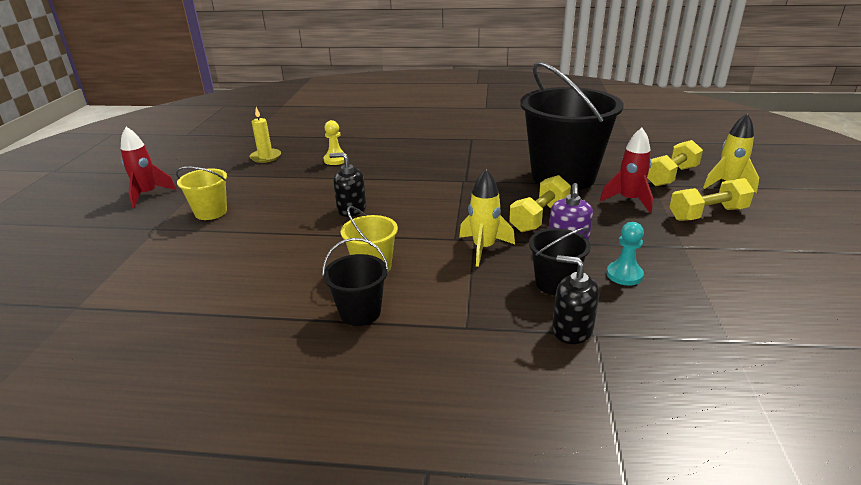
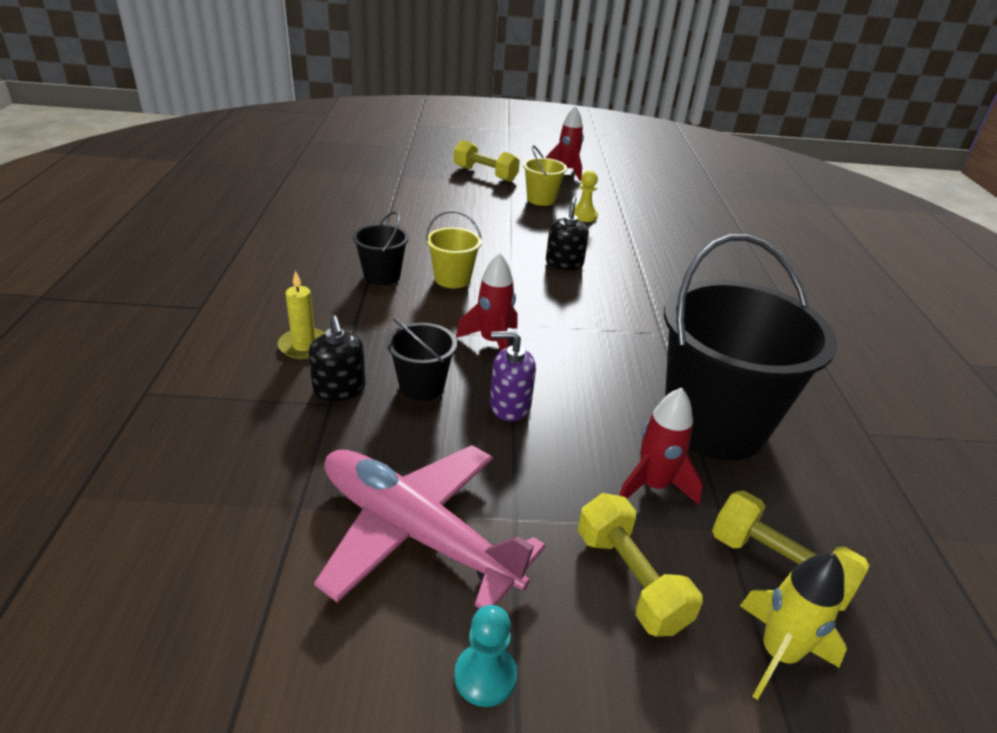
camera: 80 degrees right, 5 degrees up
yellow candle [250,107,281,163] -> yellow candle moved to [278,271,325,359]
yellow pawn [323,120,347,165] -> yellow pawn moved to [574,170,598,222]
yellow rocket [459,169,515,267] -> red rocket [456,253,517,351]
yellow dumbbell [509,175,571,232] -> yellow dumbbell moved to [454,140,520,182]
black soap dispenser [552,255,599,344] -> black soap dispenser turned 135 degrees clockwise [309,316,366,401]
turquoise pawn [606,222,644,286] -> turquoise pawn moved to [454,605,517,707]
none -> pink plane [314,445,546,609]

